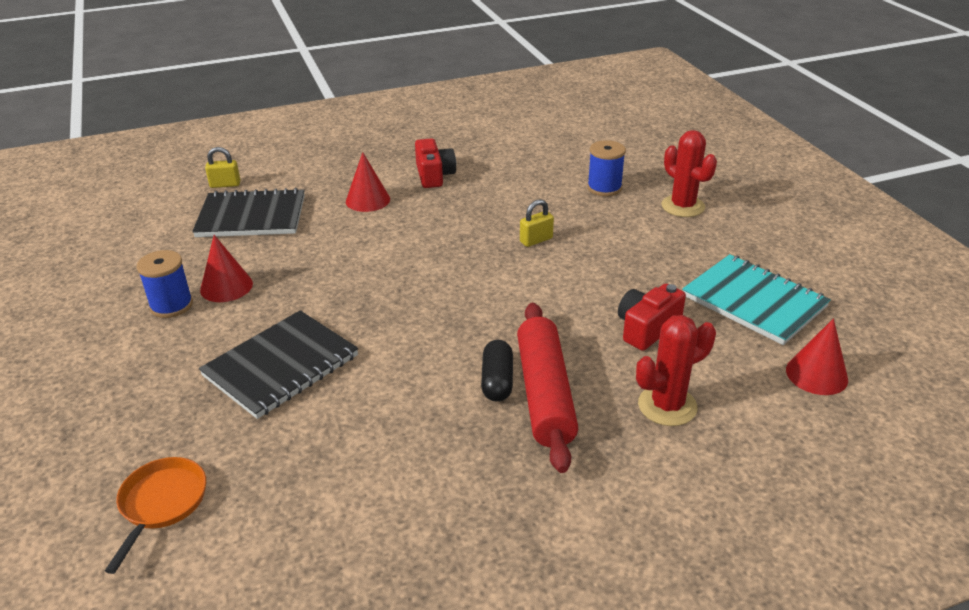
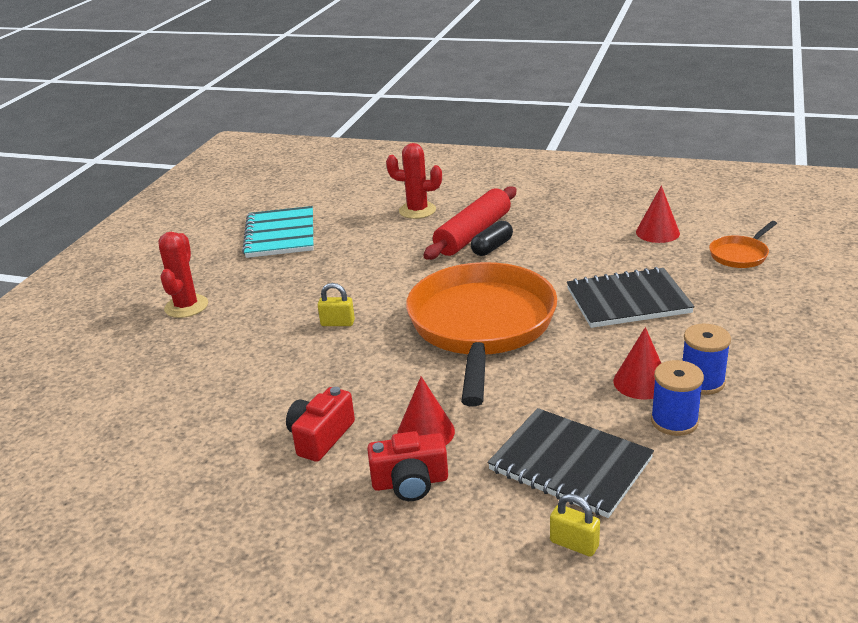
camera: 140 degrees left, 5 degrees down
blue spool [587,140,626,196] -> blue spool moved to [651,360,704,436]
red camera [618,284,686,351] -> red camera moved to [367,431,448,501]
red cone [786,319,848,395] -> red cone moved to [636,186,680,243]
none -> orange pan [406,262,557,406]

